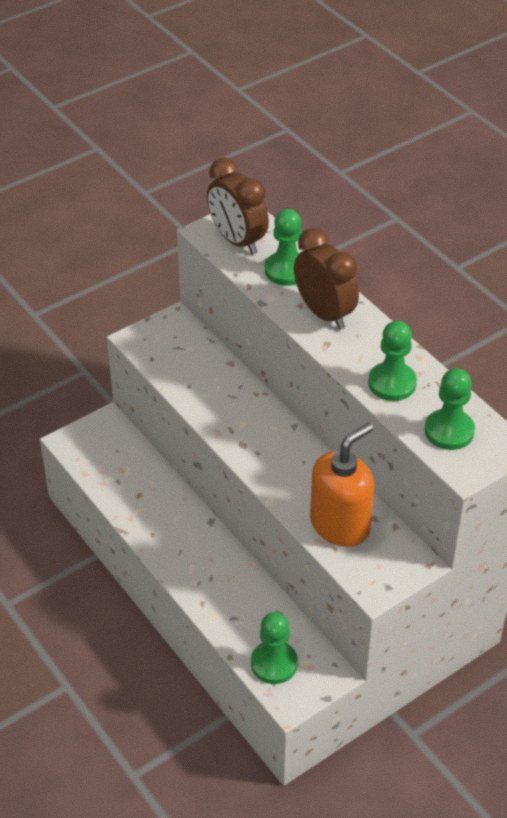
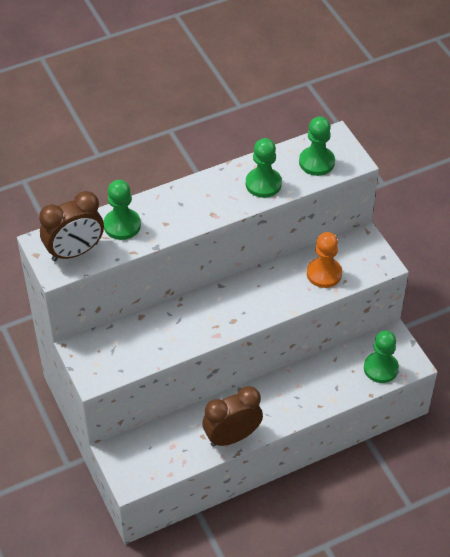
camera: 80 degrees left, 5 degrees up
brown clock [294,228,359,330] -> brown clock moved to [202,386,263,447]
orange soap dispenser [310,423,374,547] -> orange pawn [307,232,342,288]

